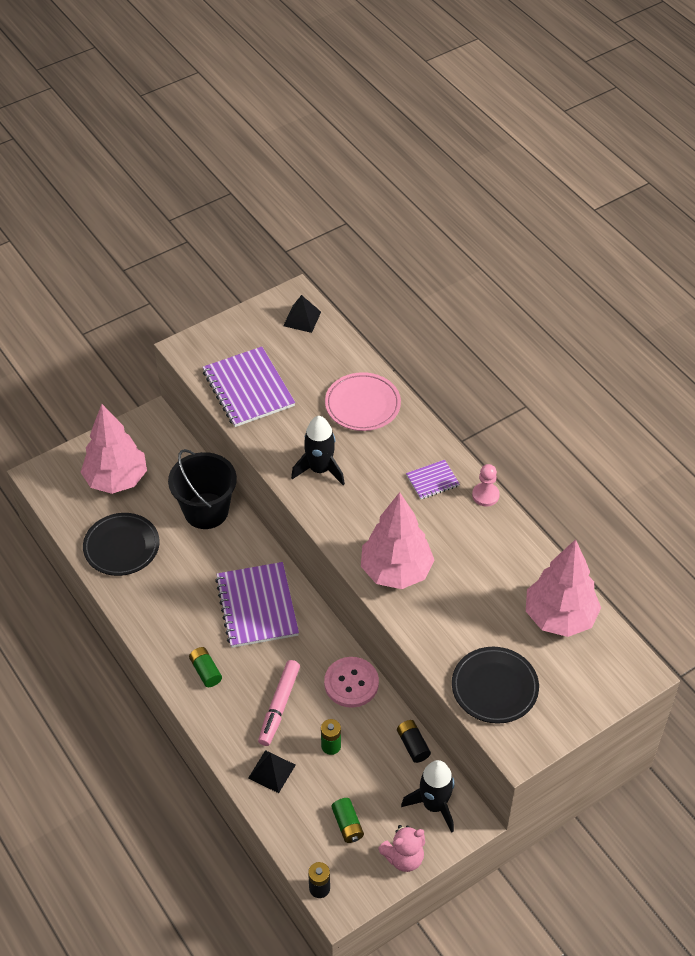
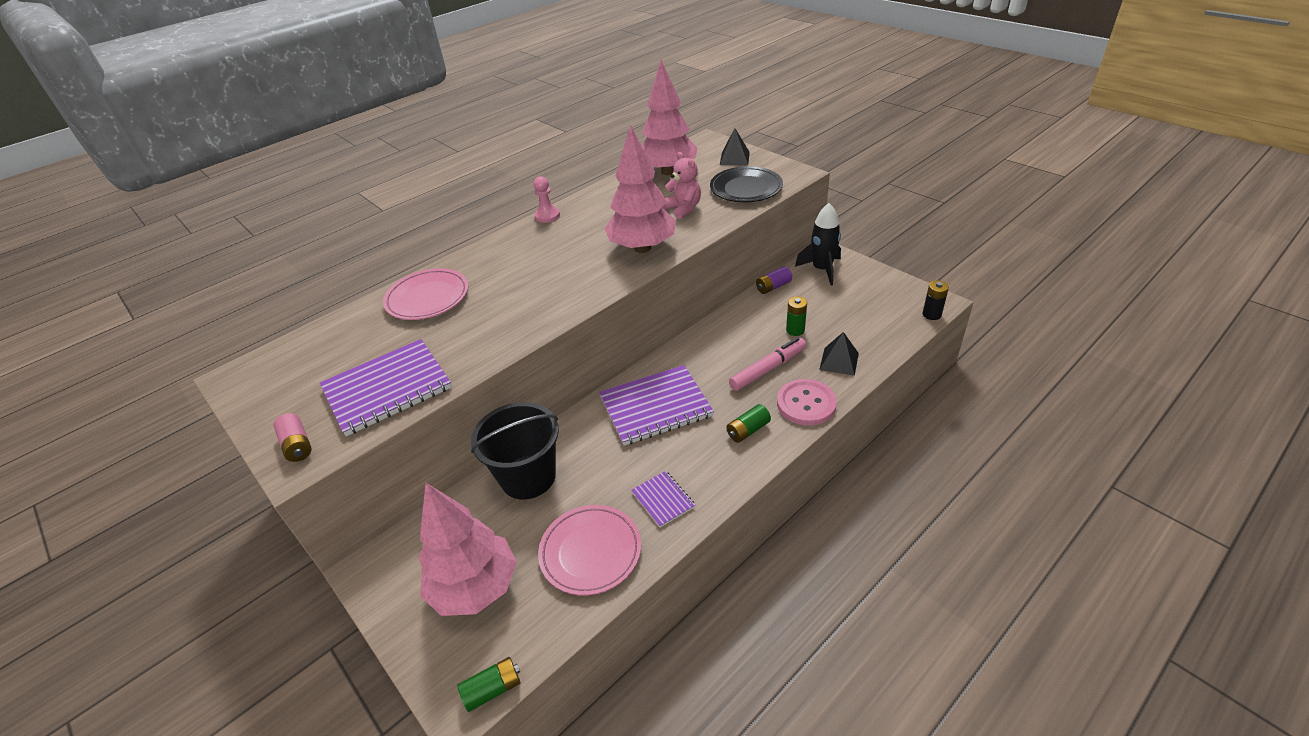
camera: 95 degrees left, 10 degrees down
black plate [83,513,160,576] -> pink plate [538,505,641,595]
pink marker [258,660,300,746] -> pink marker turned 45 degrees counterclockwise [729,337,806,391]
black pyramid [283,295,321,333] -> black pyramid moved to [720,128,750,165]
black rocket [291,416,345,485] -> none
pink button [324,657,379,708] -> pink button moved to [777,379,837,425]
green battery [332,798,364,843] -> green battery moved to [457,657,521,712]
pink teddy bear [378,825,425,872] -> pink teddy bear moved to [663,152,701,219]
black battery [397,720,431,763] -> purple battery [756,266,792,294]
purple notebook [406,460,459,499] -> purple notebook moved to [631,471,695,528]
none -> pink battery [274,413,312,462]

